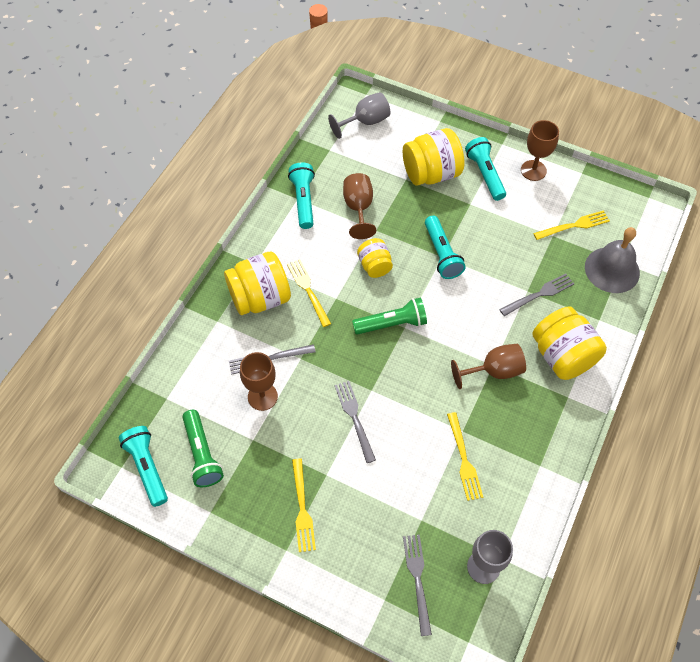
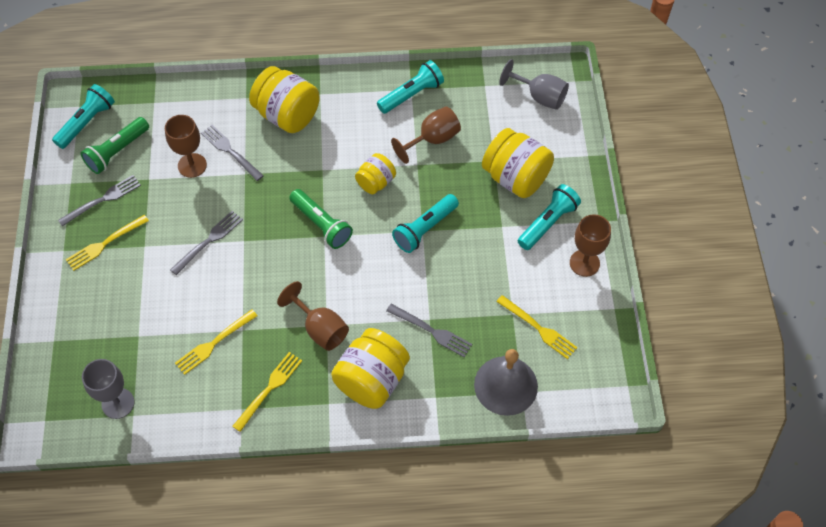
camera: 60 degrees right, 0 degrees up
yellow fork [287,259,331,327] -> yellow fork moved to [232,352,302,432]
grey fork [403,534,432,636] -> grey fork moved to [58,175,141,226]

